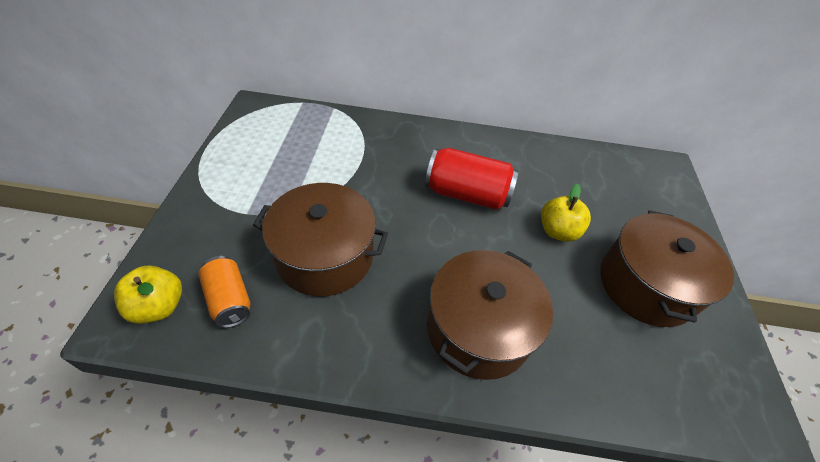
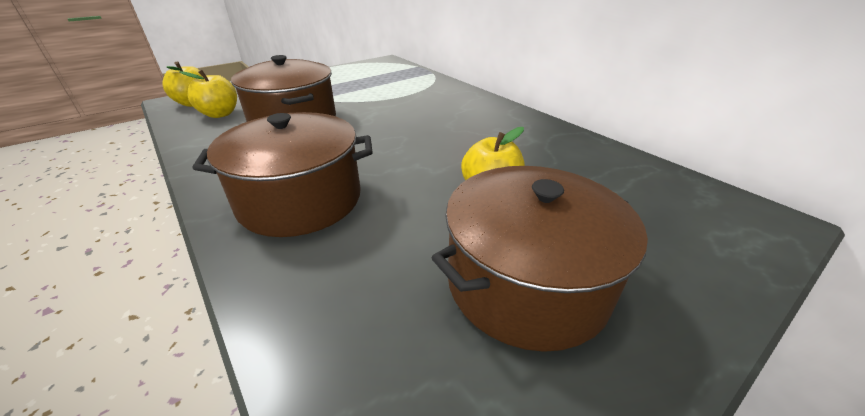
camera: 50 degrees right, 15 degrees down
orange can [199,256,250,328] -> yellow apple [179,70,237,118]
red can [425,148,518,210] -> none

